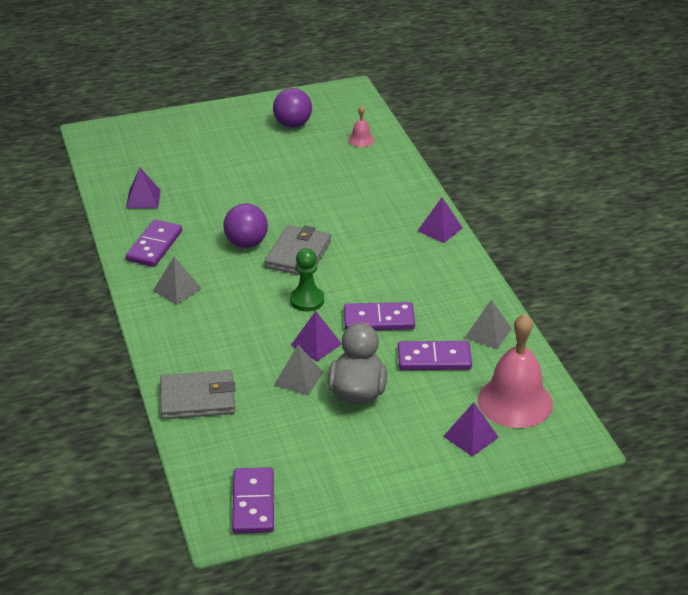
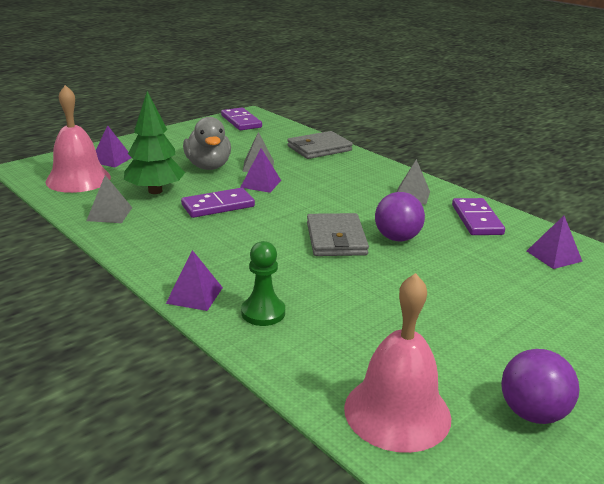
camera: 155 degrees right, 10 degrees down
green pawn [290,248,324,311] -> green pawn moved to [241,241,285,326]
pink bell [348,105,374,147] -> pink bell [344,273,451,453], size x2.24
purple domino [398,341,472,370] -> green tree [124,91,185,194]

